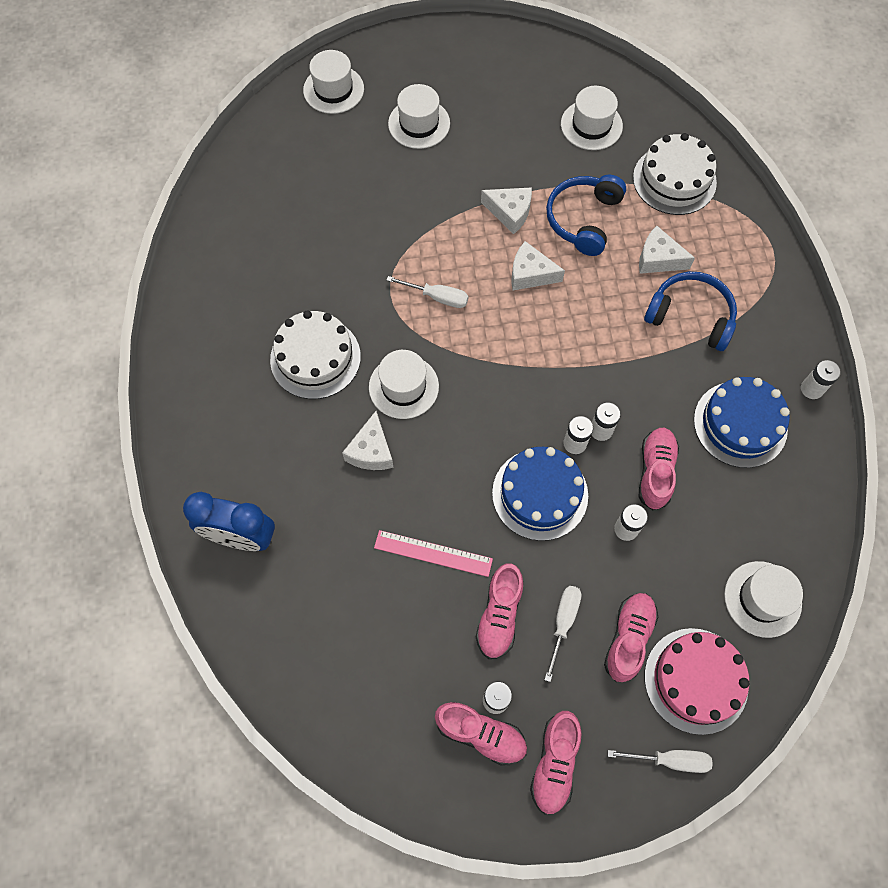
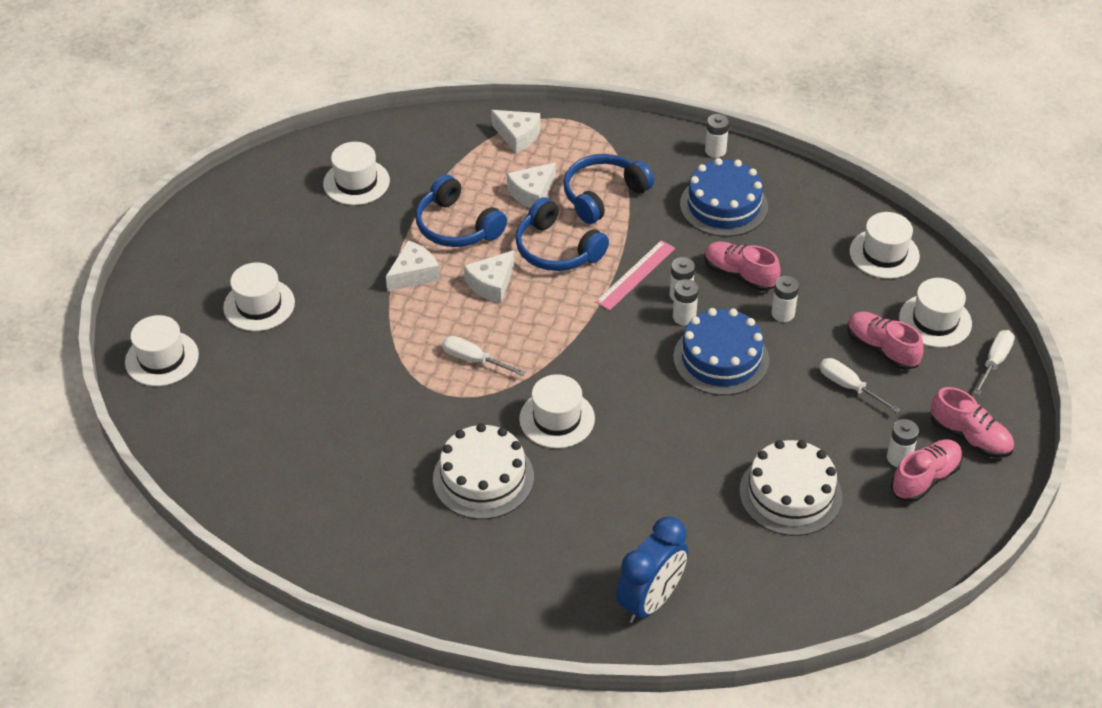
camera: 65 degrees left, 20 degrees down
white cheese [342,411,394,470] -> white cheese moved to [491,110,541,153]
pink ruler [374,530,493,577] -> pink ruler moved to [595,240,675,310]
white screwdriver [386,276,468,308] -> white screwdriver turned 105 degrees counterclockwise [442,336,525,376]
pink shoe [476,563,524,659] -> none
white cake [633,133,717,215] -> white cake moved to [740,440,842,536]
pink cake [644,628,750,735] -> white hat [899,278,972,348]
none -> blue headphones [515,197,609,271]

